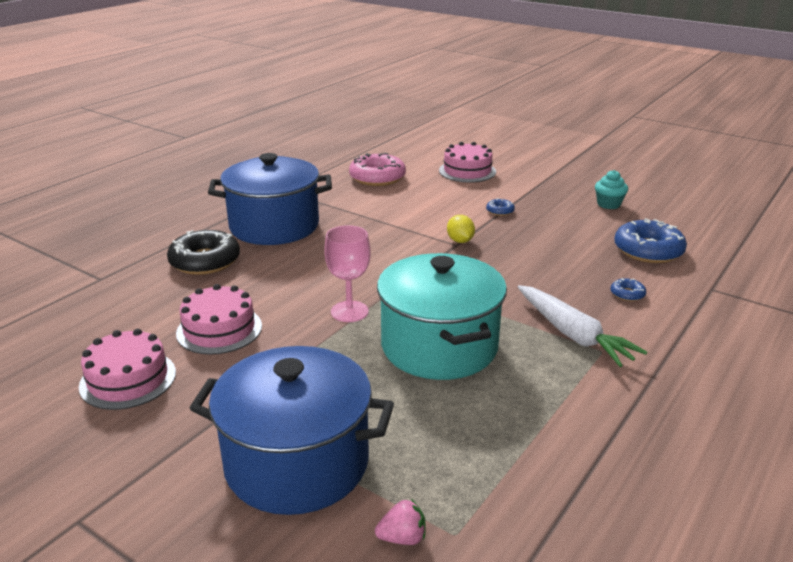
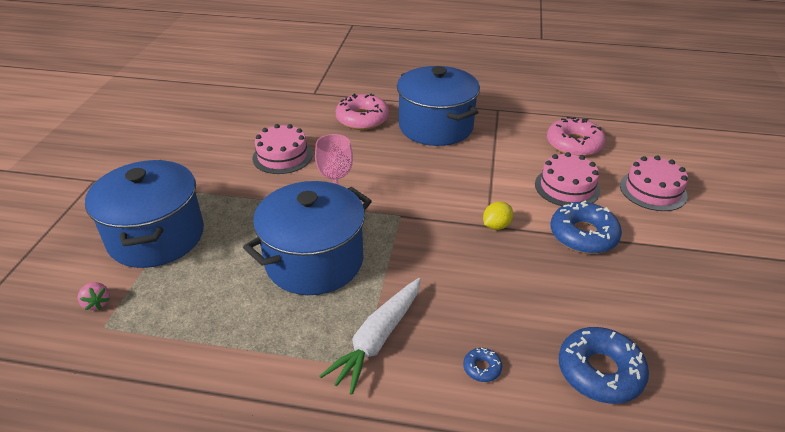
camera: 65 degrees right, 10 degrees up
pink cake [79,329,176,410] -> pink cake moved to [535,152,600,206]
black donut [167,230,240,275] -> pink donut [336,94,389,130]
turquoise pot [377,253,507,380] -> blue pot [243,181,372,295]
blue donut [486,198,515,216] -> blue donut [551,201,622,254], size x2.21
turquoise cupcake [595,170,628,209] -> none

